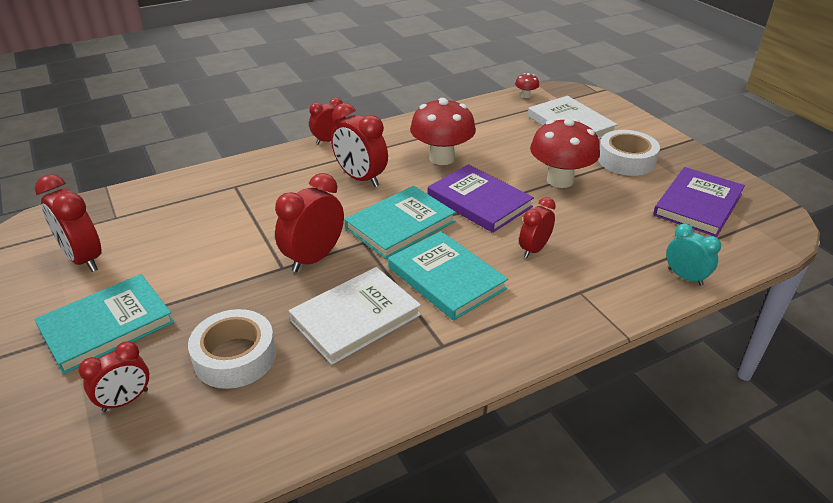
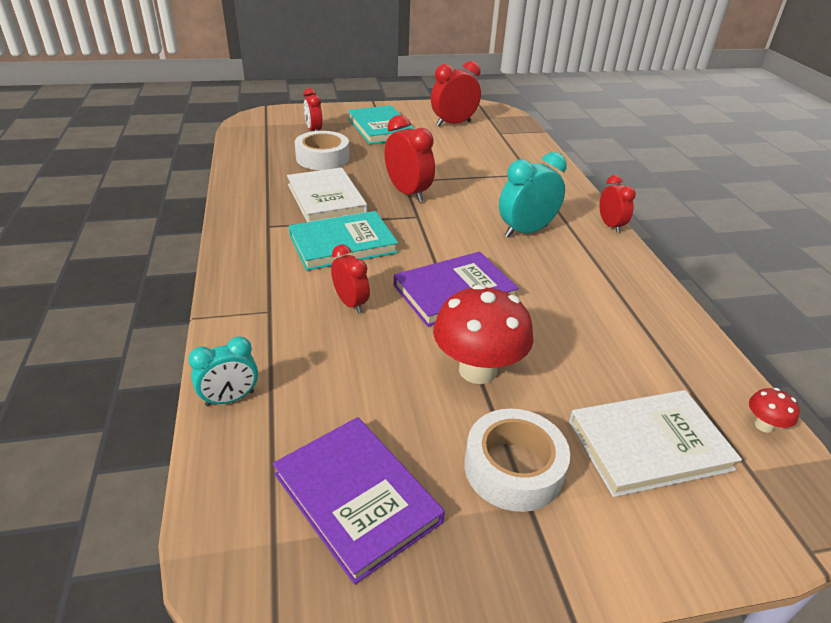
camera: 105 degrees right, 0 degrees up
red clock [331,103,388,187] -> turquoise clock [499,152,567,237]
turquoise book [344,186,456,259] -> none
red mushroom [410,98,476,165] -> none

